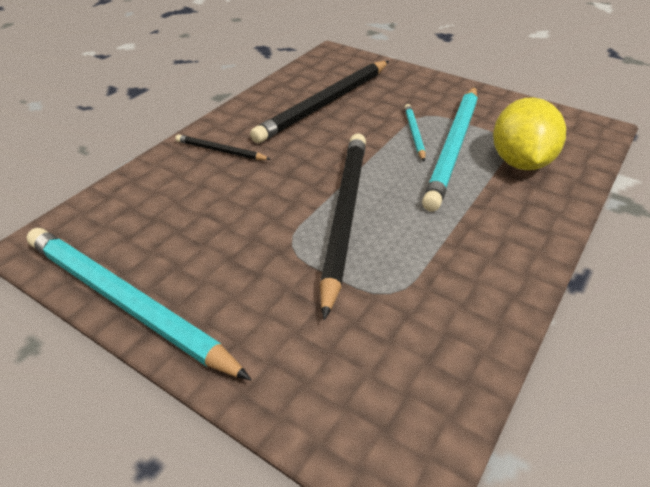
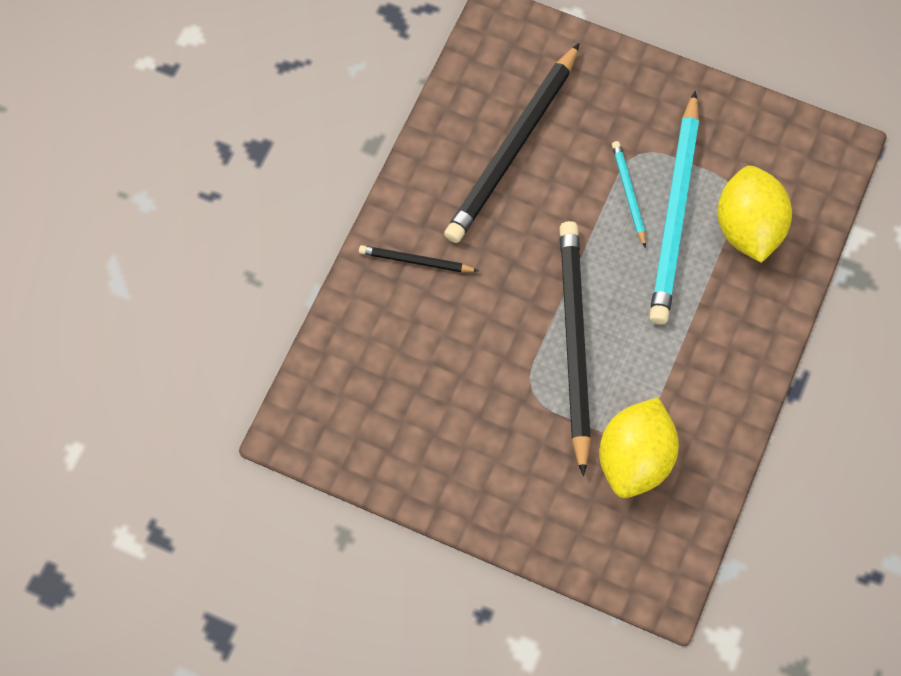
camera: 10 degrees left, 25 degrees up
turquoise pencil [27,228,252,380] -> none
none -> yellow lemon [599,398,679,498]

